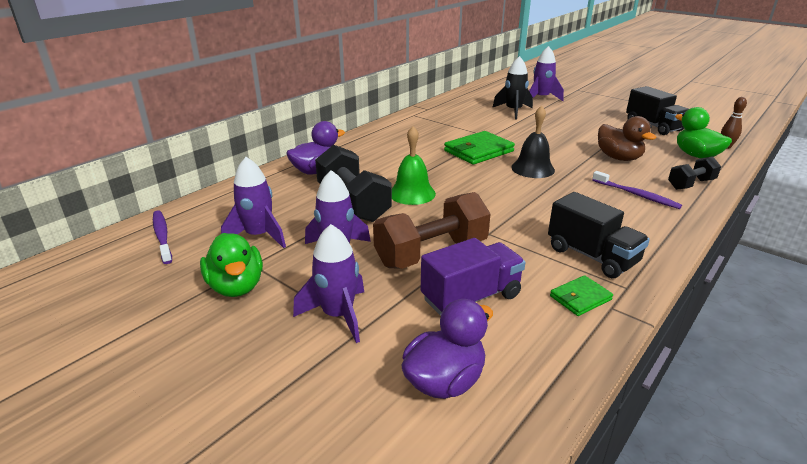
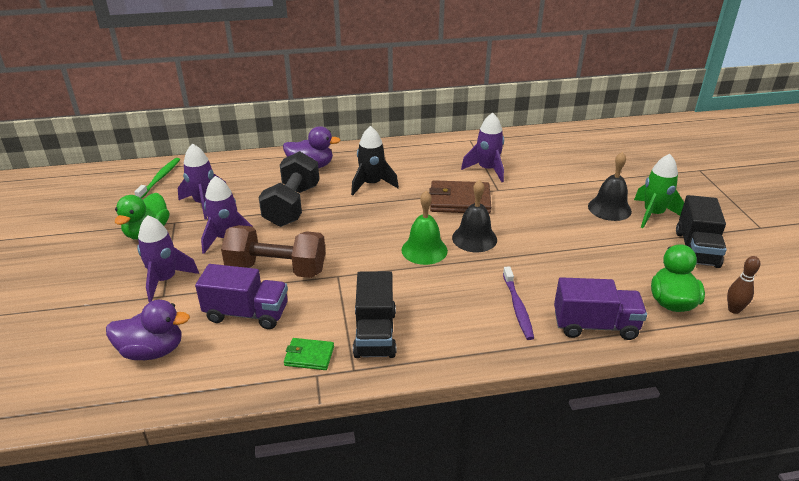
camera: 40 degrees right, 5 degrees up
purple toothbrush [153,211,172,264] -> green toothbrush [134,158,180,199]
green bell [392,126,436,205] -> green bell moved to [401,191,448,265]
green wallet [444,131,515,165] -> brown wallet [429,180,491,214]
black rocket [492,56,533,119] -> black rocket moved to [351,126,399,196]
purple rocket [529,46,564,101] -> purple rocket moved to [461,113,504,182]
brown duck [598,116,656,161] -> none
black dumbbell [668,156,721,190] -> purple truck [554,277,647,340]
none -> black bell [588,152,632,221]
none -> green rocket [634,154,684,228]

